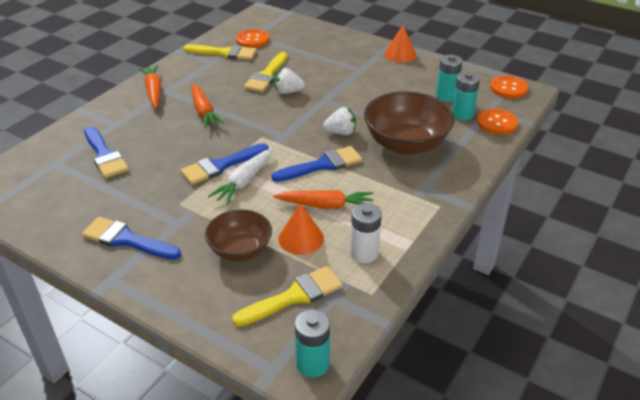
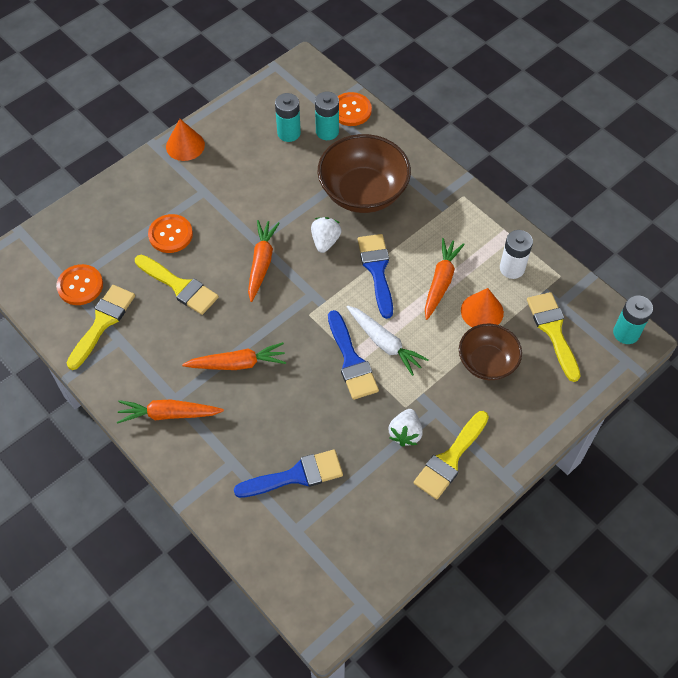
camera: 75 degrees left, 20 degrees up
blue brush [82,217,181,260] -> yellow brush [414,411,489,500]
white strawberry [275,68,305,94] -> white strawberry moved to [388,409,423,447]
orange button [490,76,528,98] -> orange button moved to [148,214,193,253]
none -> orange carrot [248,220,280,302]

